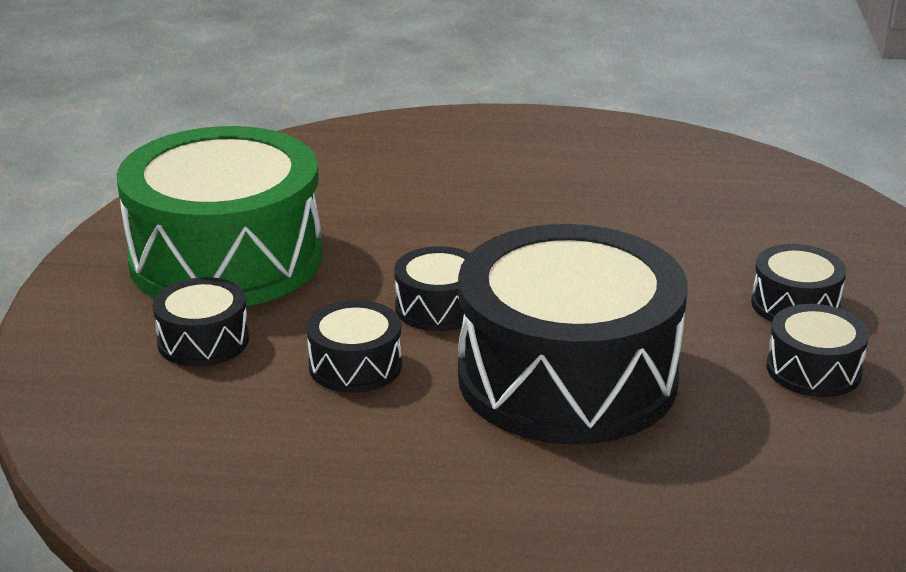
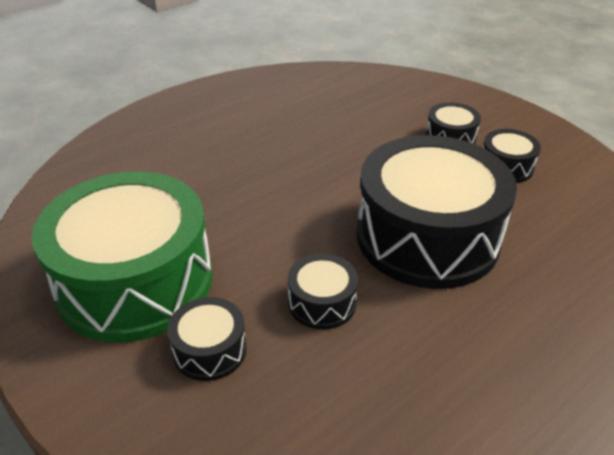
camera: 45 degrees left, 10 degrees up
black drum [394,246,470,331] -> none

